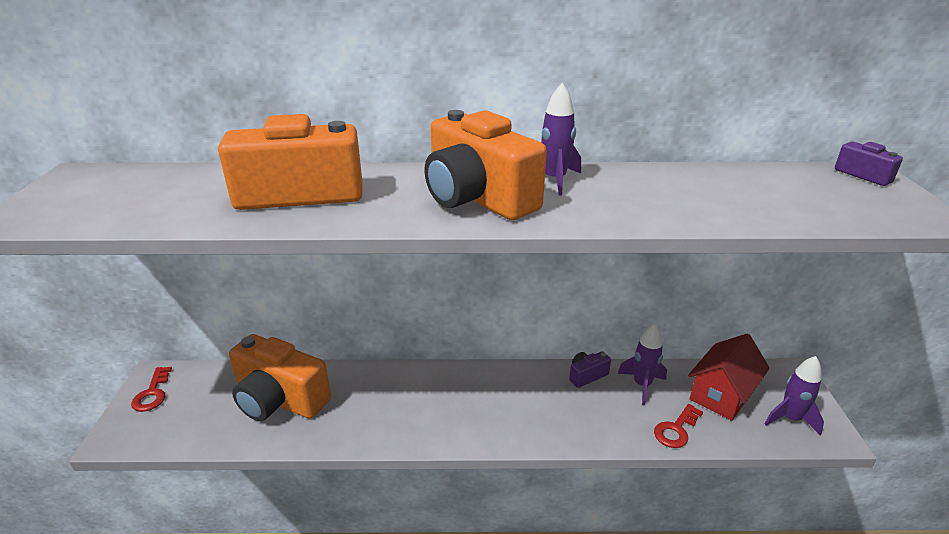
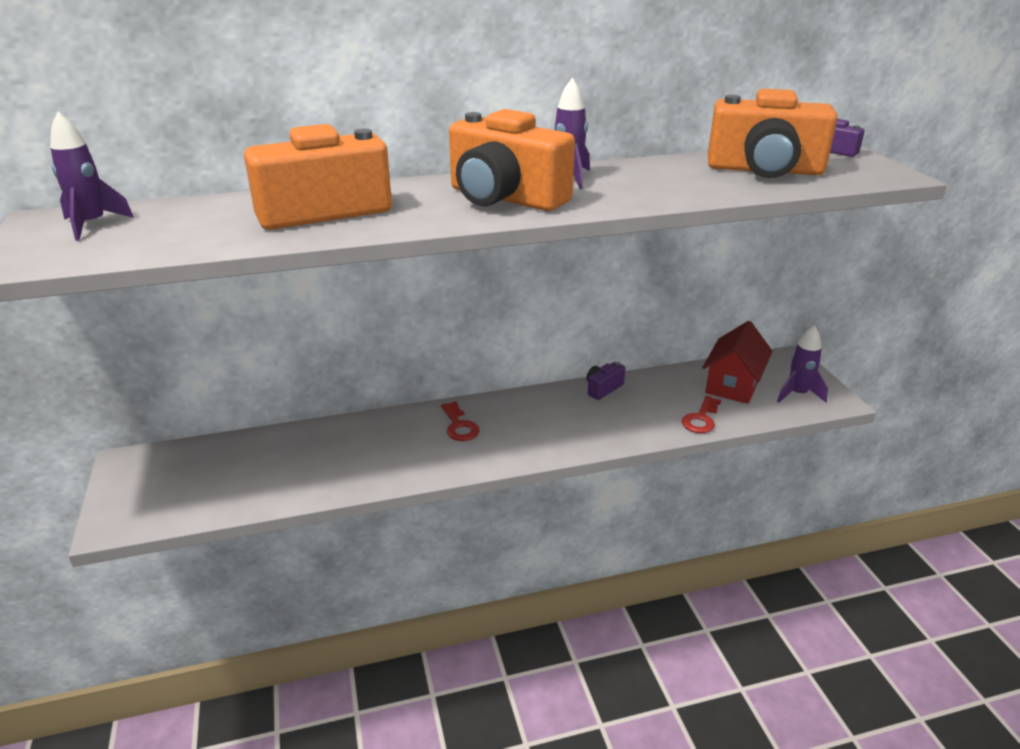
camera: 15 degrees left, 0 degrees up
red key [131,367,172,412] -> red key moved to [441,401,480,441]
orange camera [229,334,331,421] -> orange camera moved to [708,89,837,178]
purple rocket [618,324,667,405] -> purple rocket moved to [50,112,134,241]

